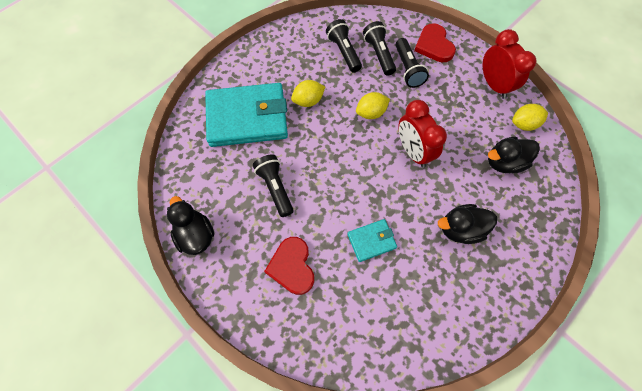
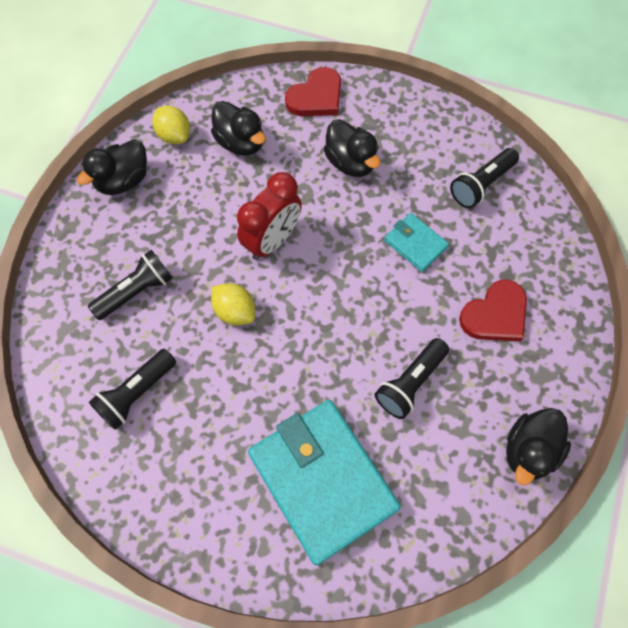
camera: 115 degrees left, 0 degrees up
yellow lemon [291,80,325,107] -> none
black flashlight [363,21,396,76] -> black flashlight moved to [450,148,519,208]
red heart [414,23,456,63] -> red heart moved to [285,67,341,116]
red clock [483,29,537,99] -> black duck [77,139,147,195]

